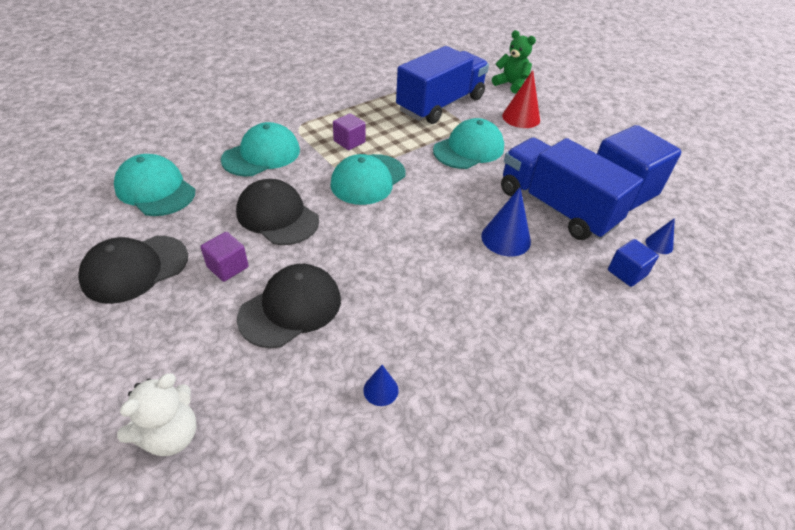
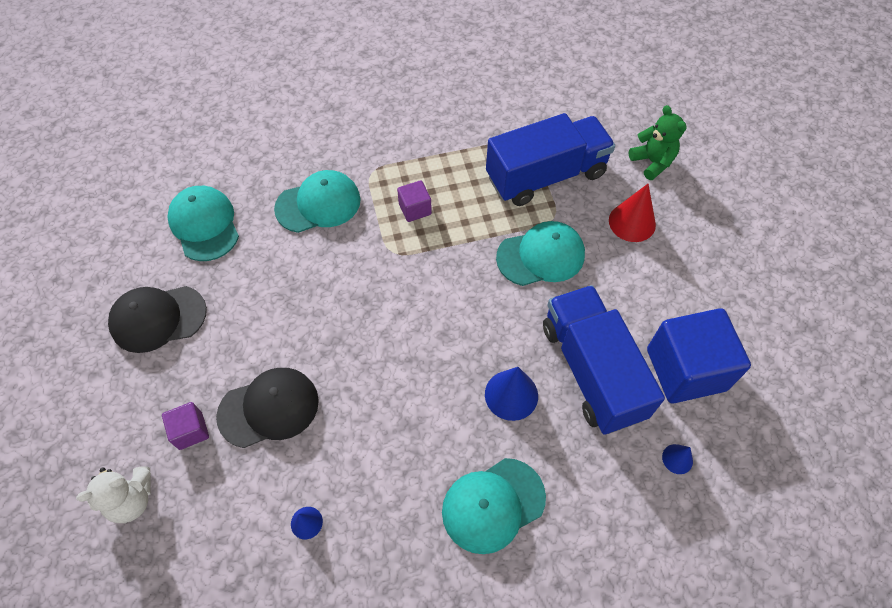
camera: 25 degrees right, 15 degrees up
purple cube [200,232,249,282] -> purple cube moved to [162,402,209,450]
black cap [236,179,319,245] -> none
turquoise cap [330,154,406,205] -> turquoise cap moved to [442,458,546,554]
blue cube [608,239,659,287] -> none

